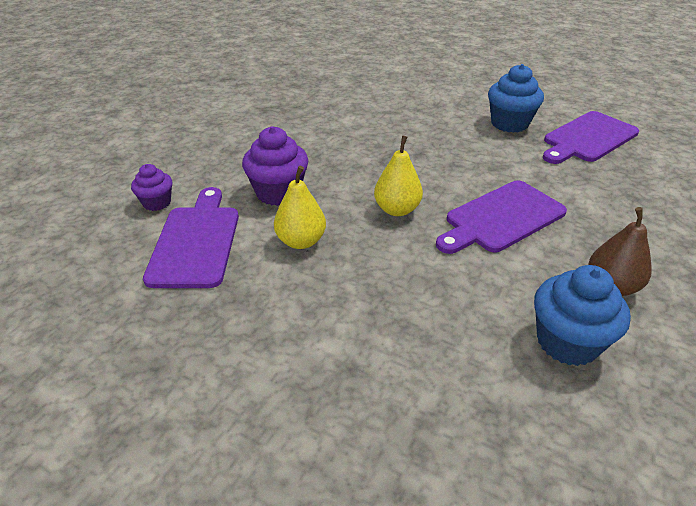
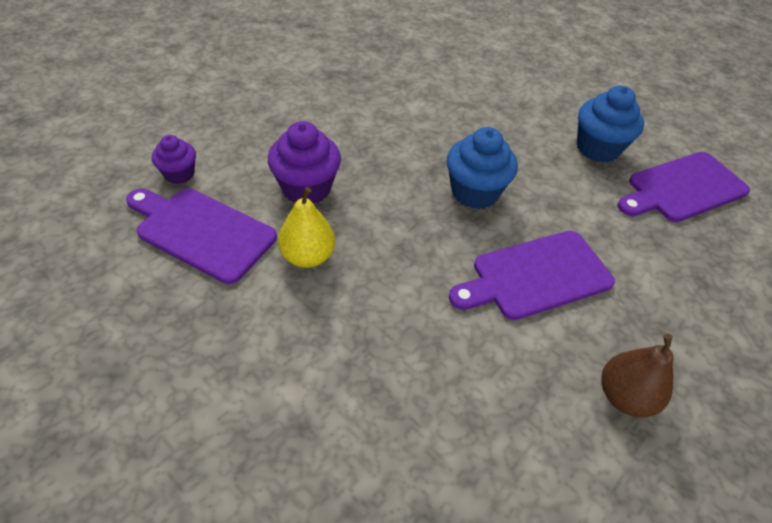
camera: 10 degrees right, 10 degrees up
purple cutting board [143,187,239,288] -> purple cutting board turned 75 degrees counterclockwise [126,188,277,284]
yellow pear [374,135,423,216] -> none
blue cupcake [534,265,631,366] -> blue cupcake moved to [447,127,518,209]

